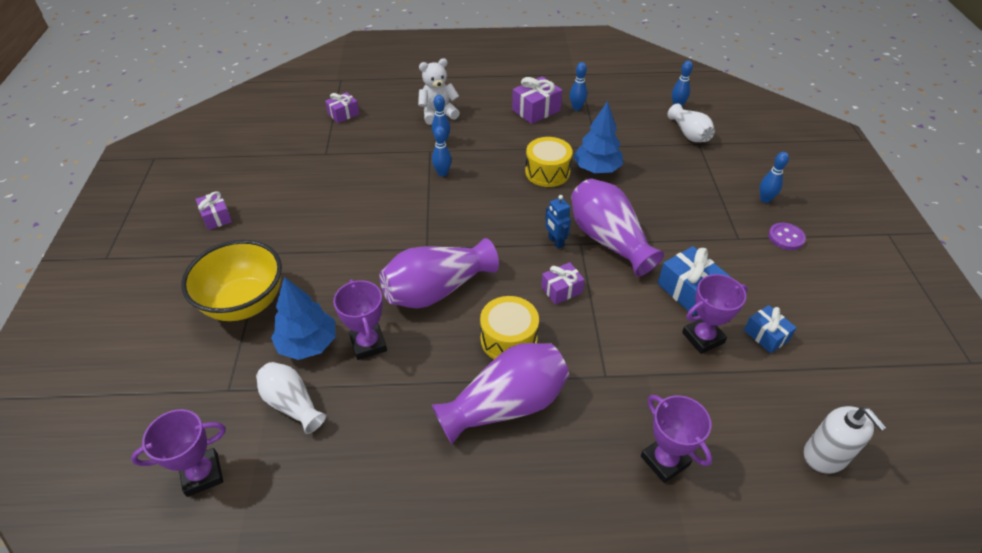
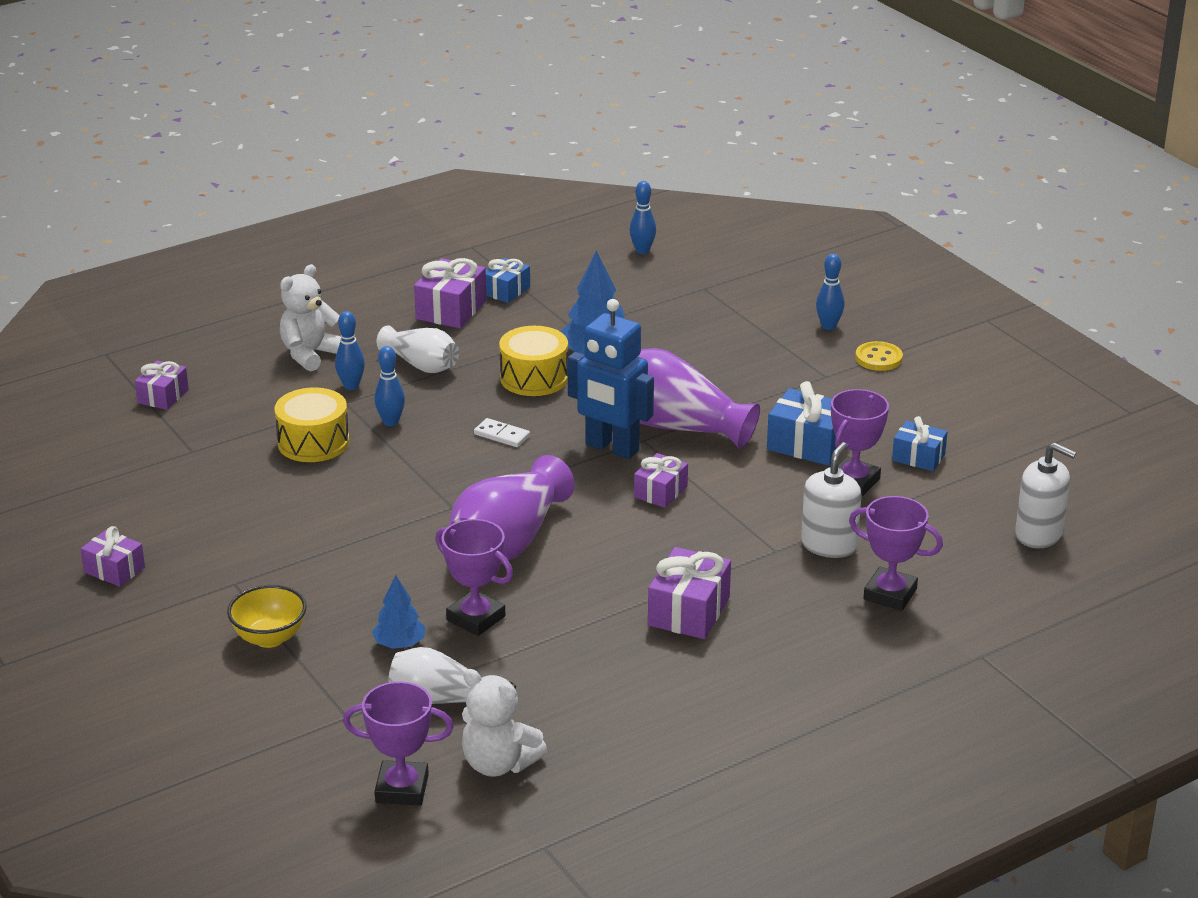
camera: 30 degrees left, 15 degrees down
purple trophy [131,409,226,497] -> purple trophy turned 60 degrees clockwise [343,681,454,805]
yellow bowl [181,240,282,321] -> yellow bowl [227,585,307,648], size x0.57
blue tree [271,277,336,360] -> blue tree [372,575,425,649], size x0.60
purple vase [432,343,569,444] -> purple gift [648,547,731,639]
yellow drum [480,296,539,359] -> yellow drum moved to [274,387,349,462]
blue robot [545,195,571,249] -> blue robot [568,299,654,459], size x1.92
blue bowling pin [570,62,587,111] -> blue gift [486,258,530,303]
white vase [668,103,715,142] -> white vase moved to [377,325,459,373]
purple button [768,223,806,250] -> yellow button [855,341,903,371]
none -> white teddy bear [462,669,547,777]
none -> white domino [474,418,530,447]
none -> white soap dispenser [801,442,861,558]

